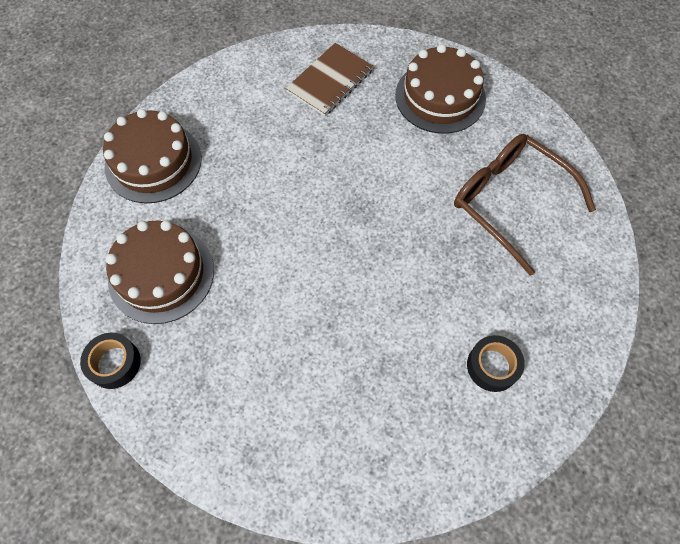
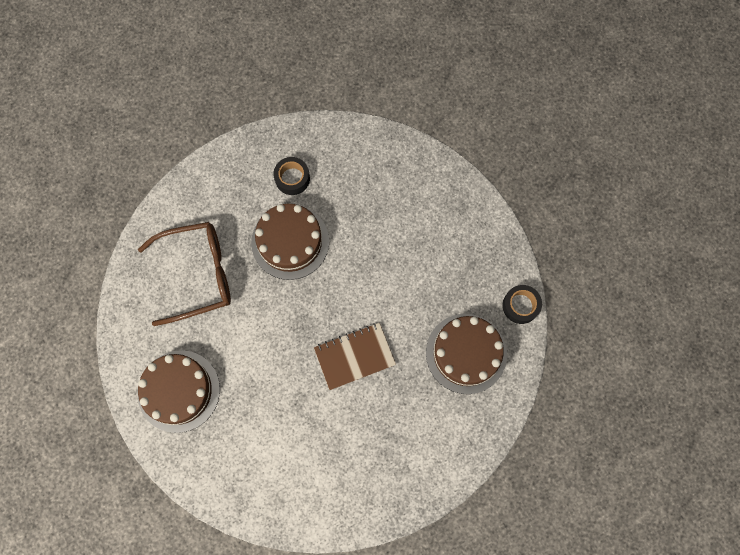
camera: 150 degrees left, 10 degrees up
brown cake [103,109,202,203] -> brown cake moved to [251,204,329,280]
brown notebook [286,43,374,116] -> brown notebook moved to [314,323,396,390]
brown glasses [454,134,596,276] -> brown glasses turned 90 degrees counterclockwise [138,222,231,326]

